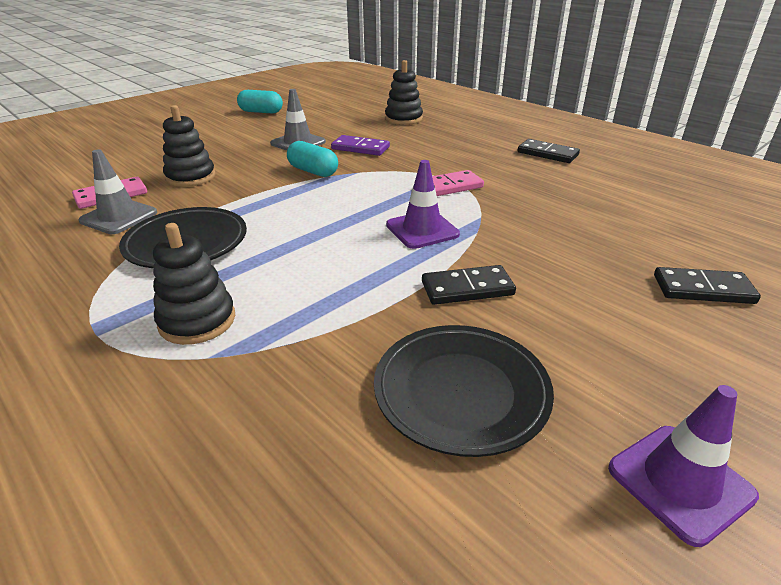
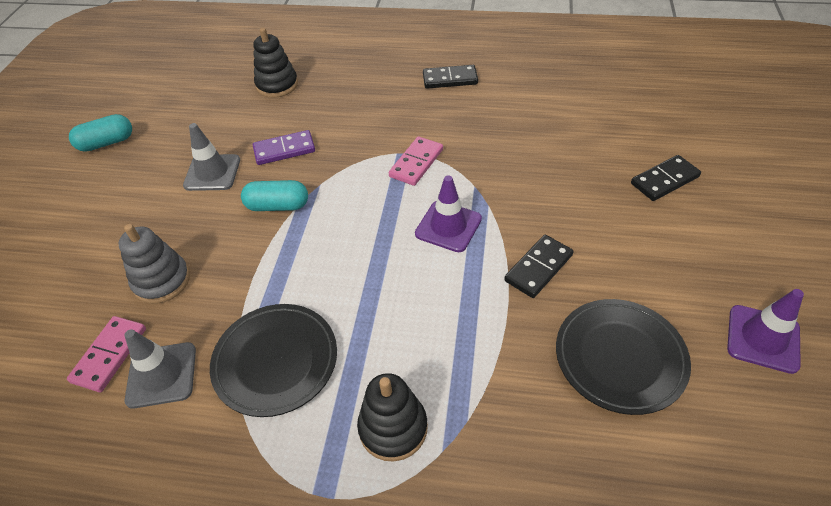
camera: 35 degrees left, 15 degrees up
black stacking toy [163,105,215,187] -> grey stacking toy [118,224,190,304]

